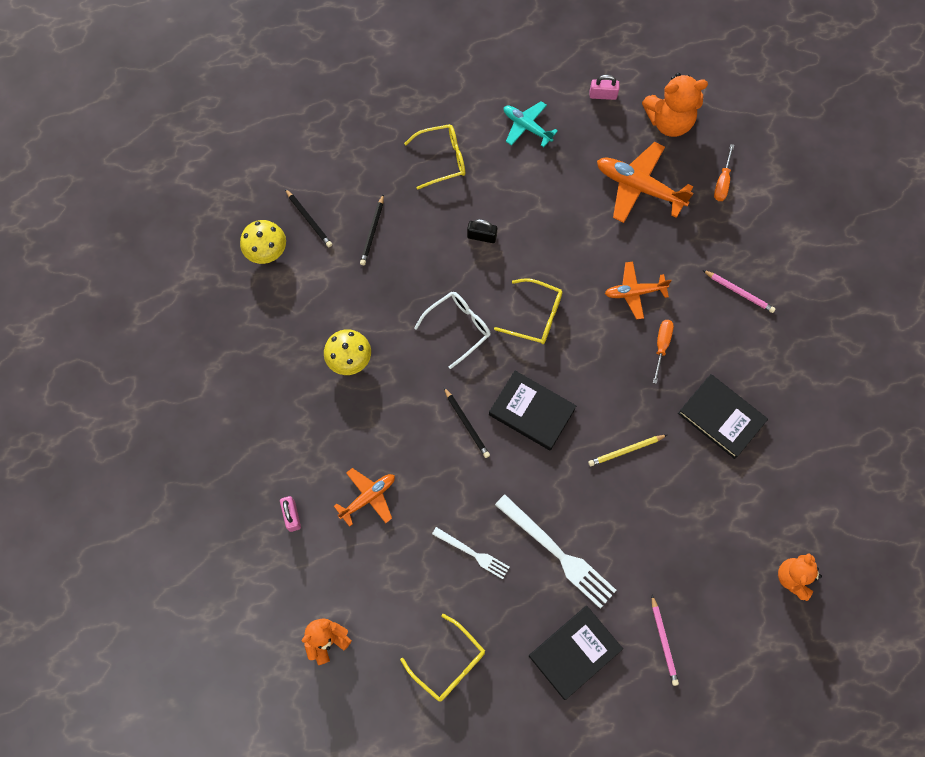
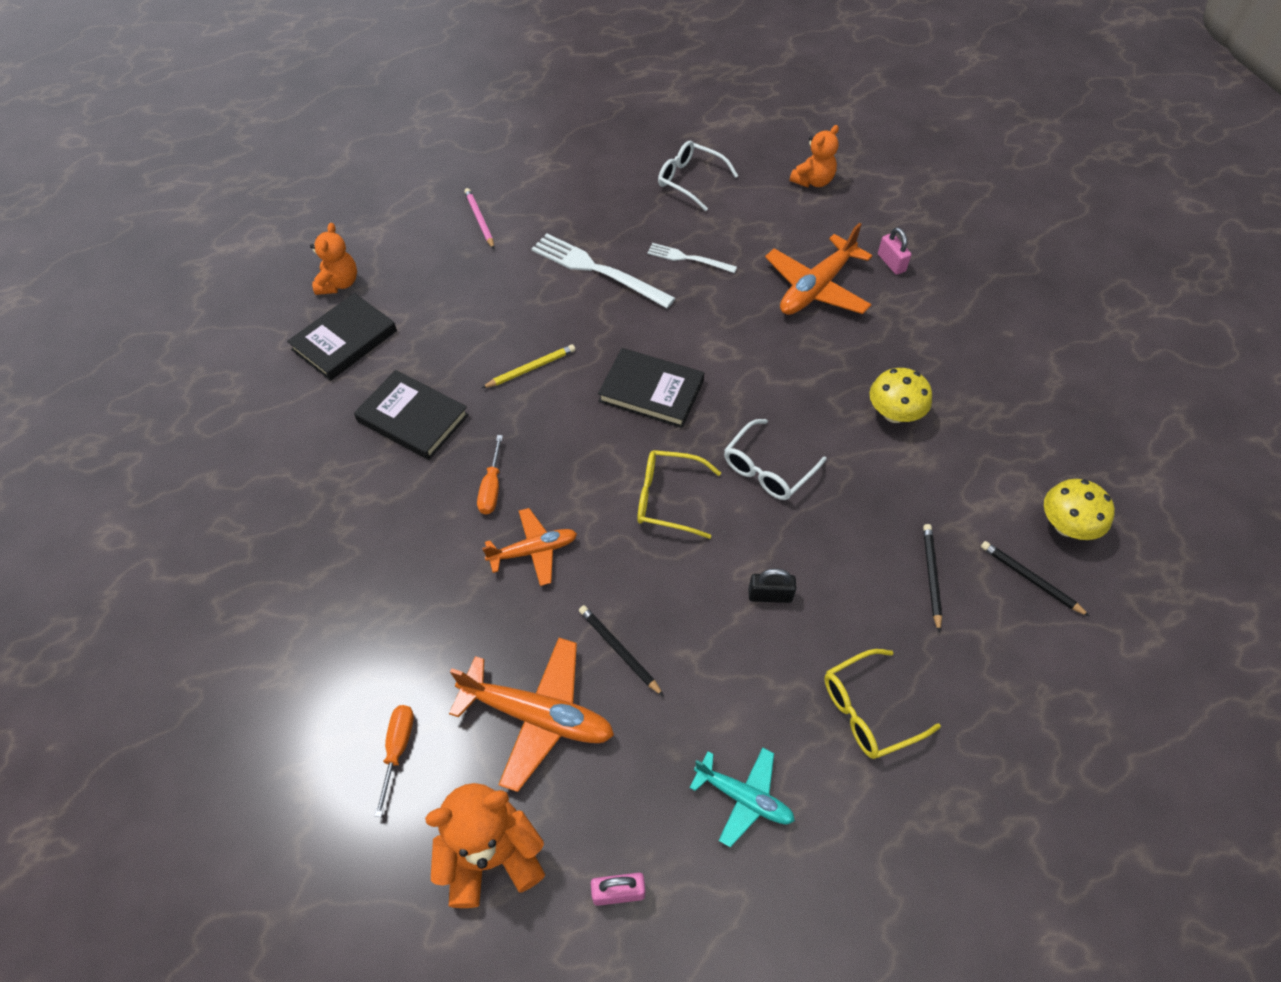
camera: 170 degrees right, 15 degrees down
orange plane [334,468,395,527] -> orange plane [765,223,873,315], size x1.60
yellow glasses [400,614,485,702] -> white glasses [658,141,738,211]
black pencil [444,387,490,458] -> black pencil moved to [579,605,664,696]
black book [529,606,623,700] -> black book moved to [287,293,397,381]
pink pencil [703,270,775,313] -> none

